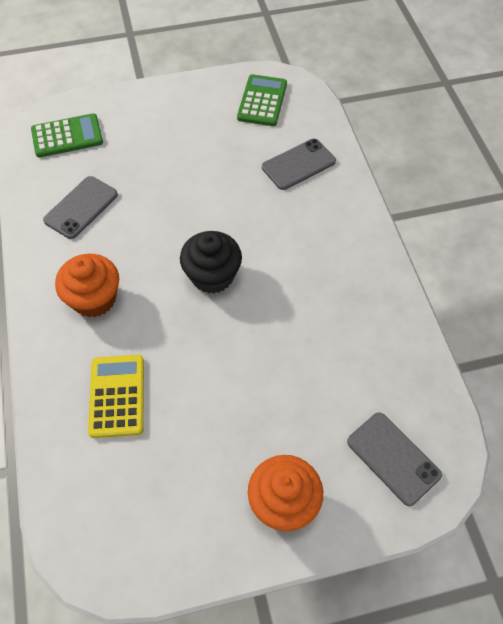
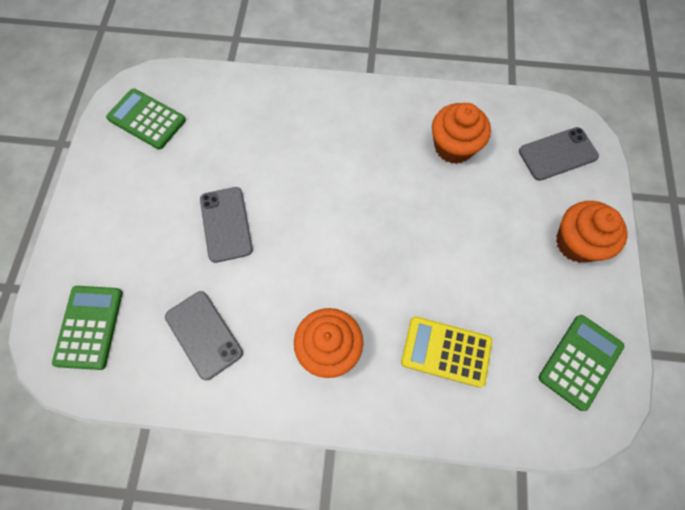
camera: 70 degrees left, 10 degrees up
black cupcake [180,231,242,294] -> none
grey phone [262,139,336,190] -> grey phone moved to [200,187,253,263]
none -> orange cupcake [432,103,491,164]
none -> green calculator [538,315,624,411]

